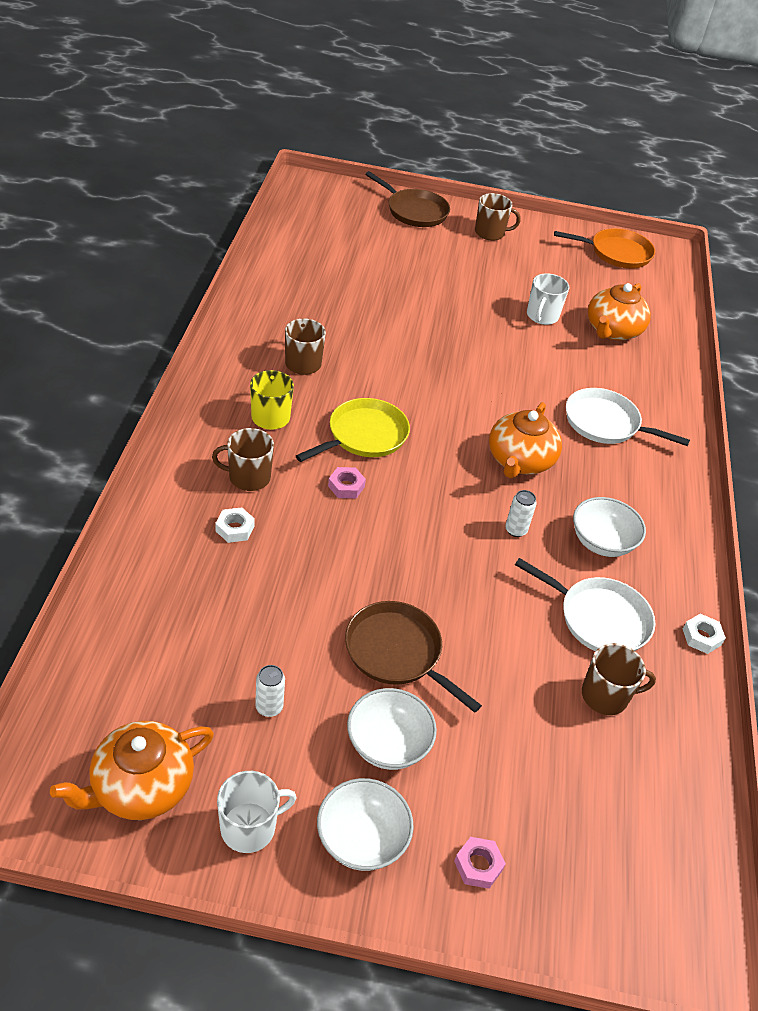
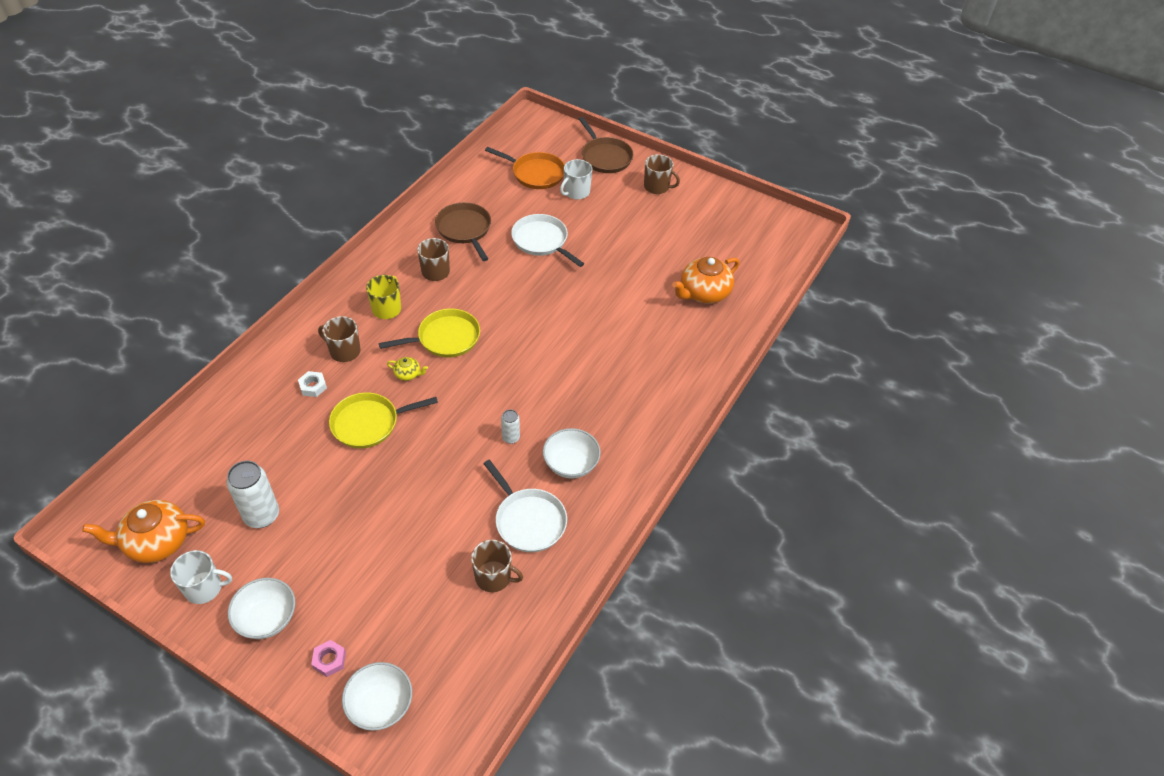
camera: 25 degrees right, 5 degrees up
white can [255,665,285,717] -> white can [226,461,279,528], size x1.89
pink nut [328,467,366,498] -> yellow teapot [387,357,428,381]
brown pan [345,601,482,713] -> brown pan moved to [435,202,491,261]
white bowl [347,688,437,770] -> white bowl moved to [342,662,412,731]
orange teapot [489,402,562,478] -> none
white mug [527,273,569,325] -> white mug moved to [560,159,592,200]
orange pan [554,228,655,269] -> orange pan moved to [485,147,565,189]
white pan [566,388,690,446] -> white pan moved to [511,214,584,267]
white nut [683,614,726,654] -> none
none -> yellow pan [329,392,438,448]

